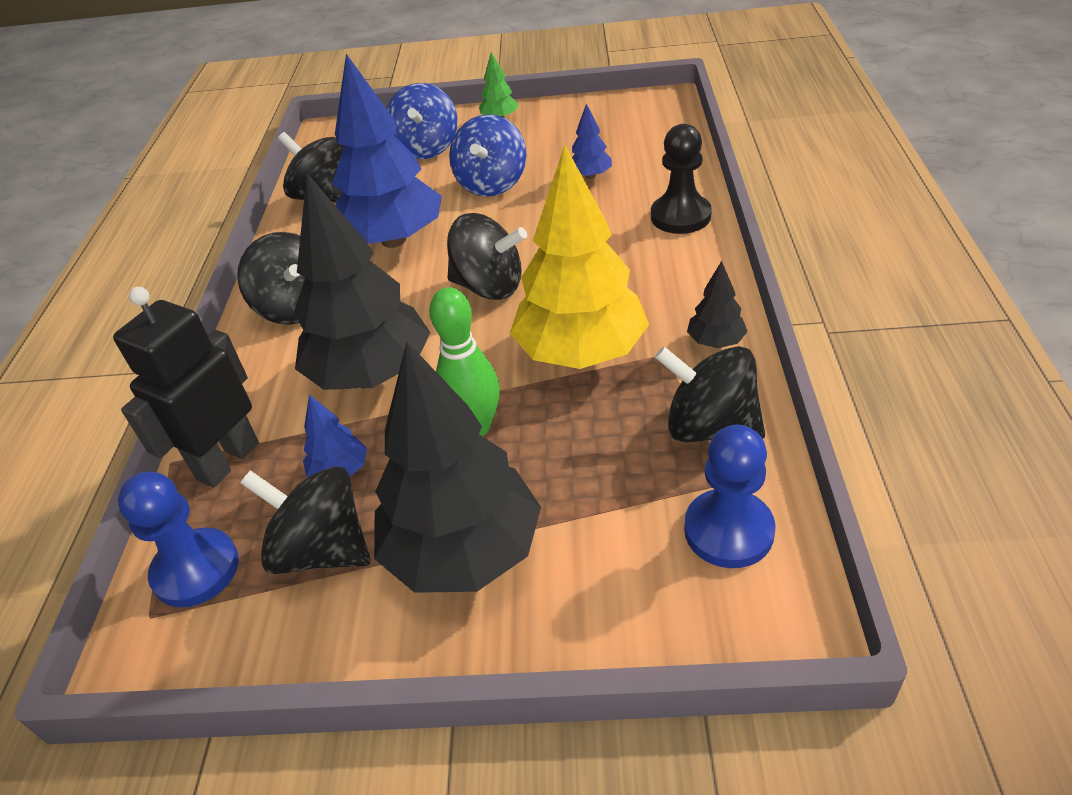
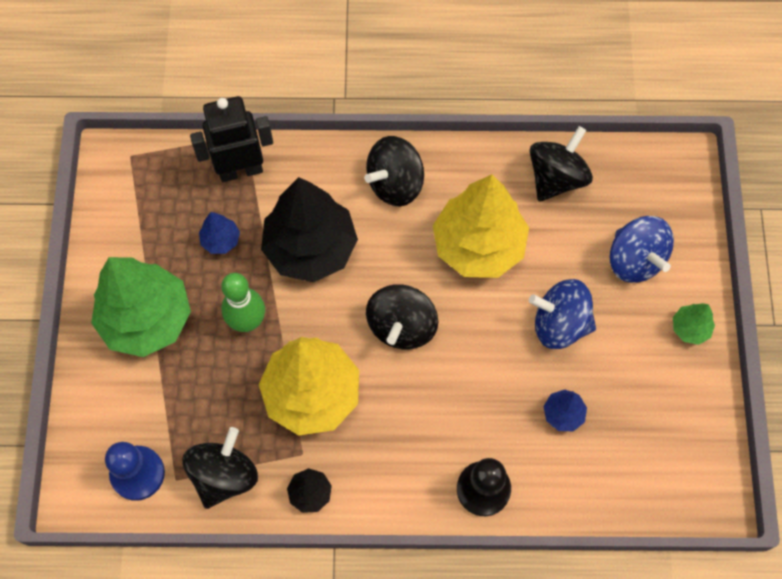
camera: 85 degrees right, 25 degrees up
black robot [113,287,259,488] -> black robot turned 45 degrees counterclockwise [190,96,273,182]
blue pawn [118,472,239,608] -> none
black spinning top [240,466,371,574] -> none
blue tree [332,54,442,248] -> yellow tree [433,175,529,278]
black tree [374,342,541,593] -> green tree [91,257,191,357]
blue spinning top [386,83,458,159] -> blue spinning top turned 120 degrees counterclockwise [610,216,674,283]

